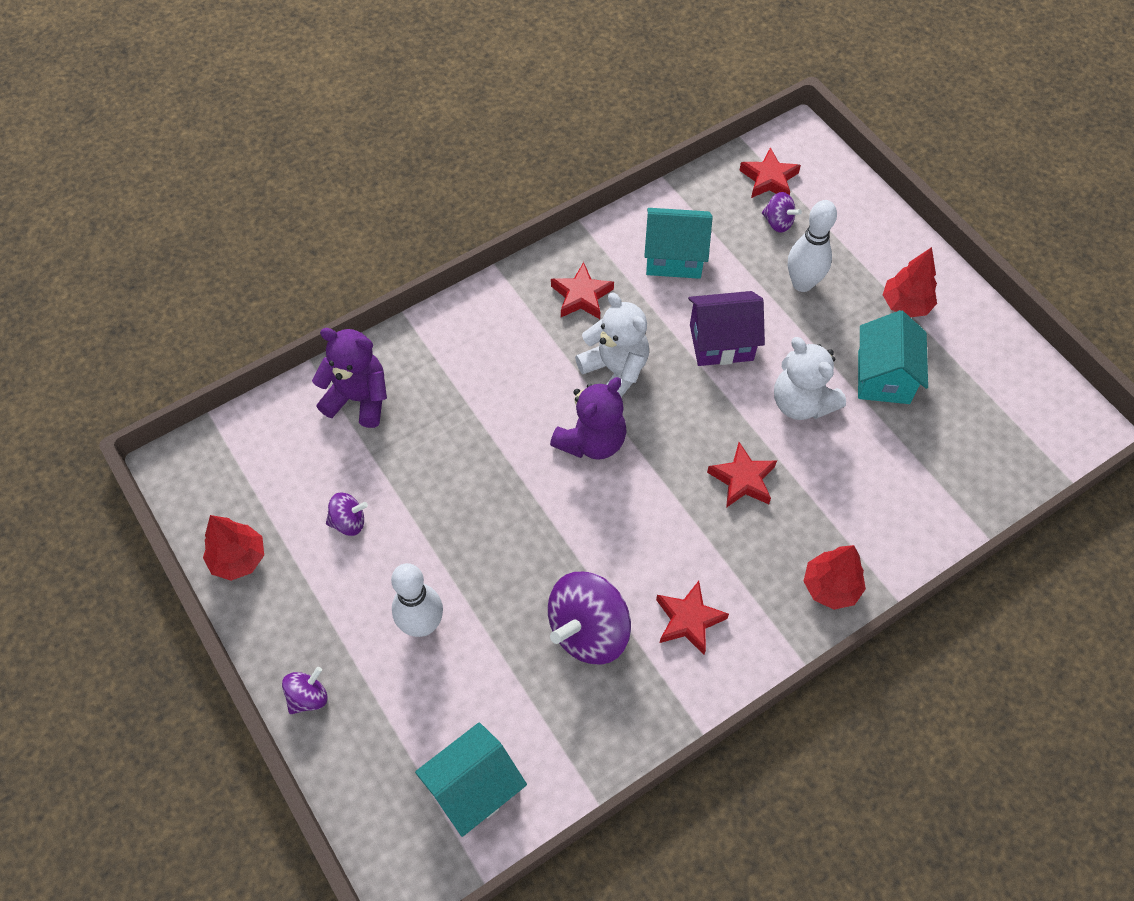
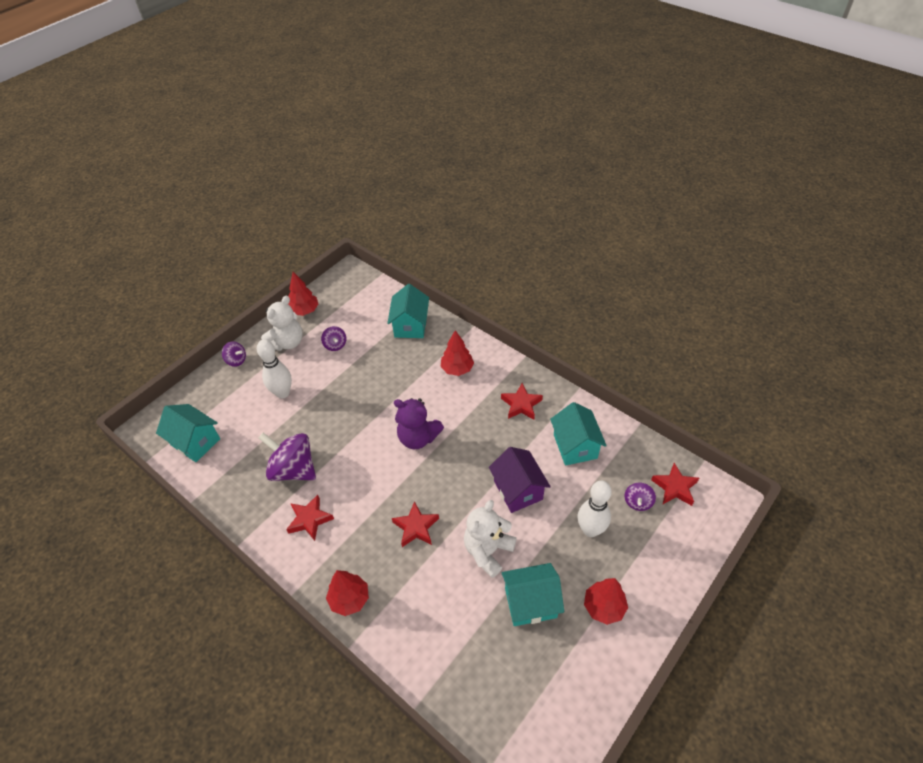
camera: 75 degrees right, 10 degrees down
purple teddy bear [312,328,387,428] -> turquoise house [387,284,429,338]
white teddy bear [575,292,649,397] -> white teddy bear moved to [261,296,303,351]
none -> red tree [440,330,474,376]

